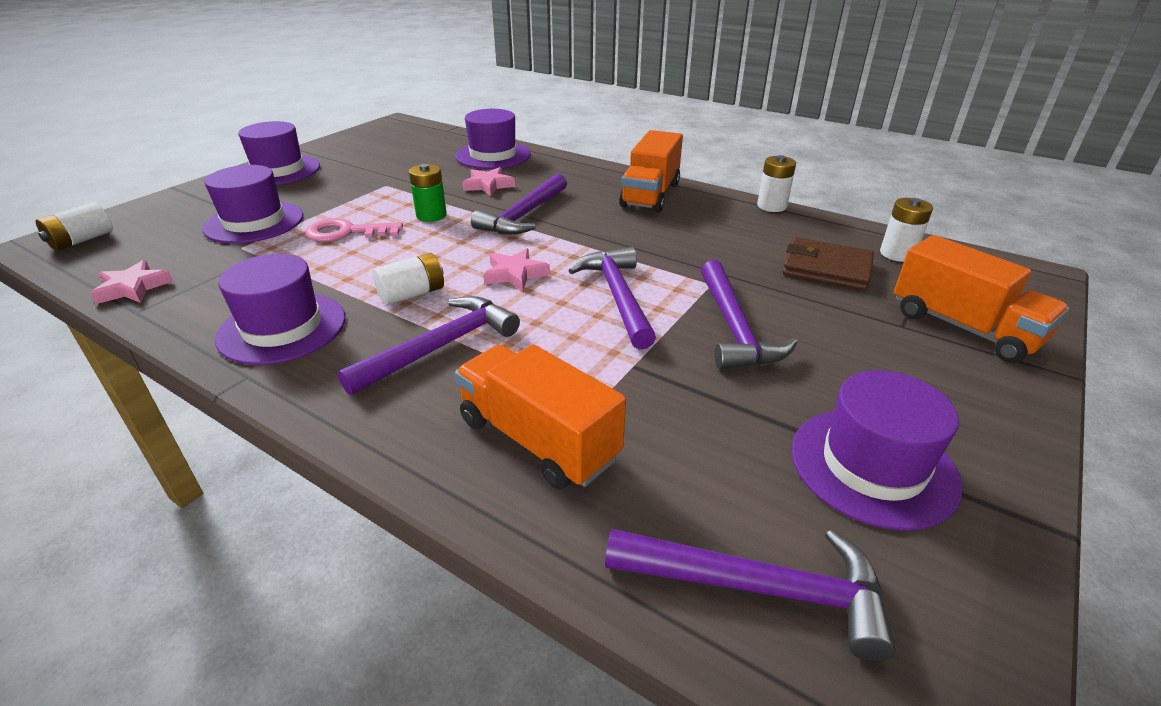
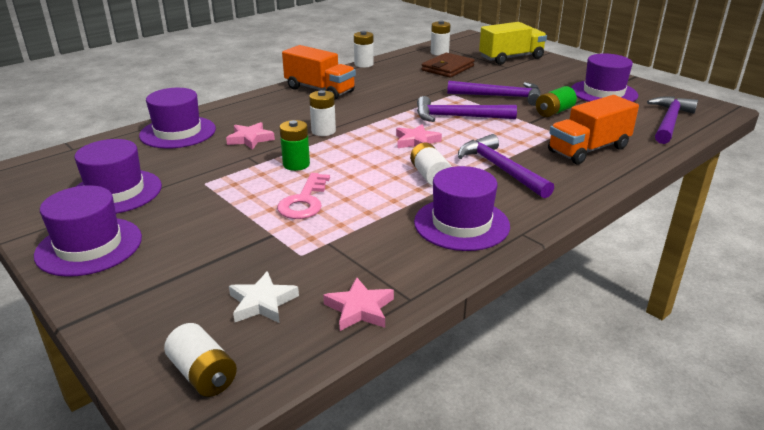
camera: 75 degrees left, 5 degrees down
purple hat [202,165,303,244] -> purple hat moved to [74,139,162,214]
purple hammer [471,174,567,235] -> white battery [309,90,336,136]
orange truck [894,235,1070,363] -> yellow truck [479,22,547,65]
none -> white star [229,271,299,323]
none -> green battery [536,86,577,117]

